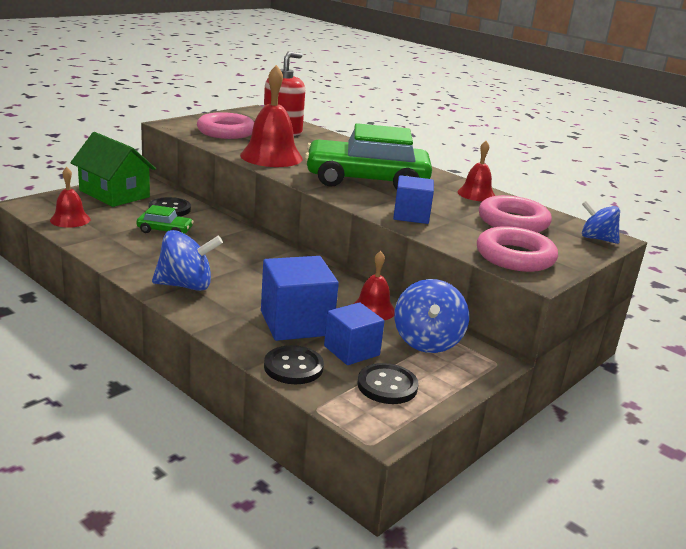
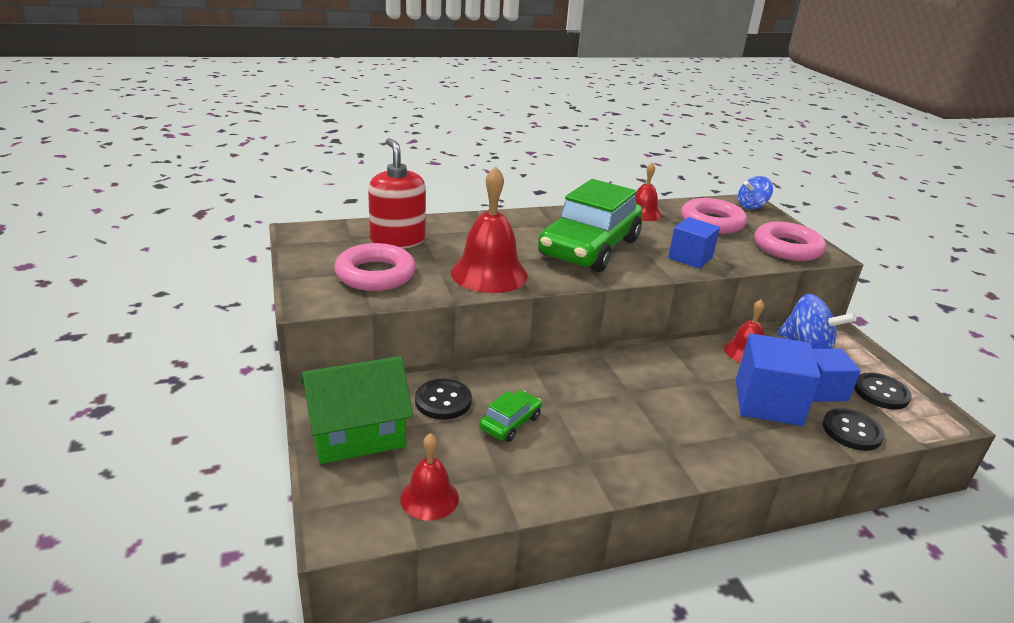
camera: 60 degrees left, 5 degrees up
blue spinning top [152,230,223,291] -> none

